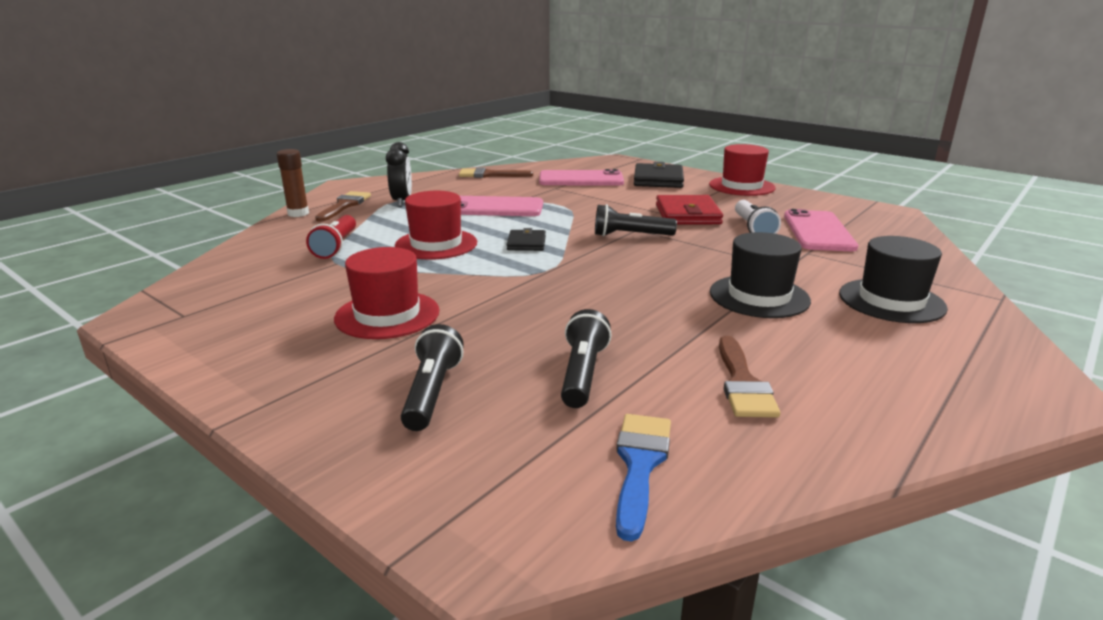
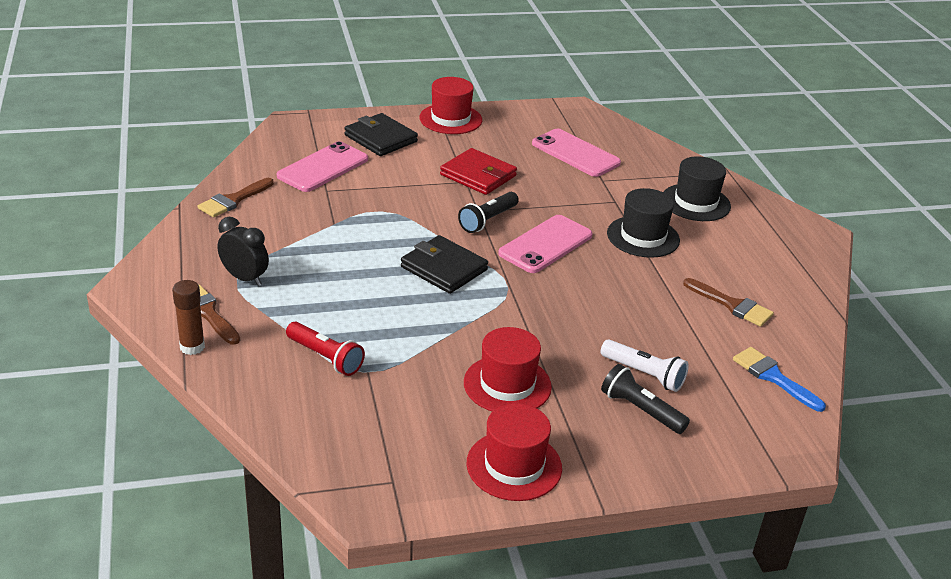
camera: 55 degrees left, 10 degrees up
red hat [395,191,477,260] -> red hat moved to [466,403,562,501]
pink phone [460,196,543,216] -> pink phone moved to [498,215,593,273]
black wallet [507,228,546,251] -> black wallet [401,235,488,294], size x1.71
black flashlight [561,309,612,408] -> none
white flashlight [735,200,781,234] -> white flashlight moved to [600,339,689,392]

